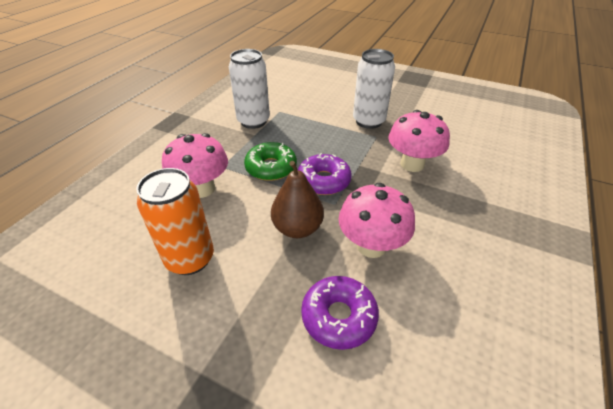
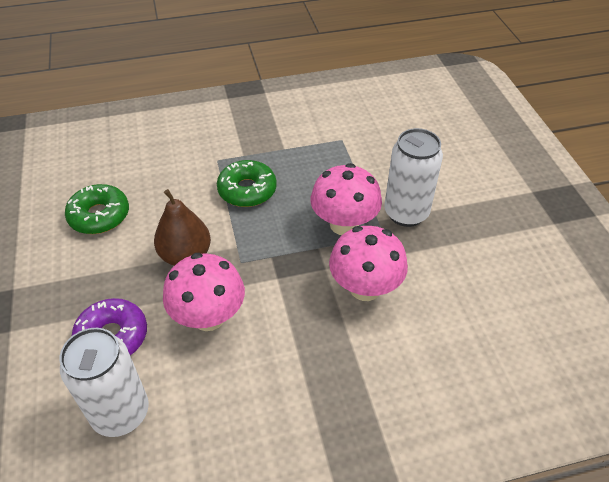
camera: 50 degrees right, 5 degrees up
orange can [136,168,214,275] -> green donut [65,184,129,234]
pink mushroom [162,133,228,198] -> pink mushroom moved to [310,163,382,235]
white can [229,49,270,129] -> white can moved to [60,328,149,437]
purple donut [298,153,352,195] -> none

